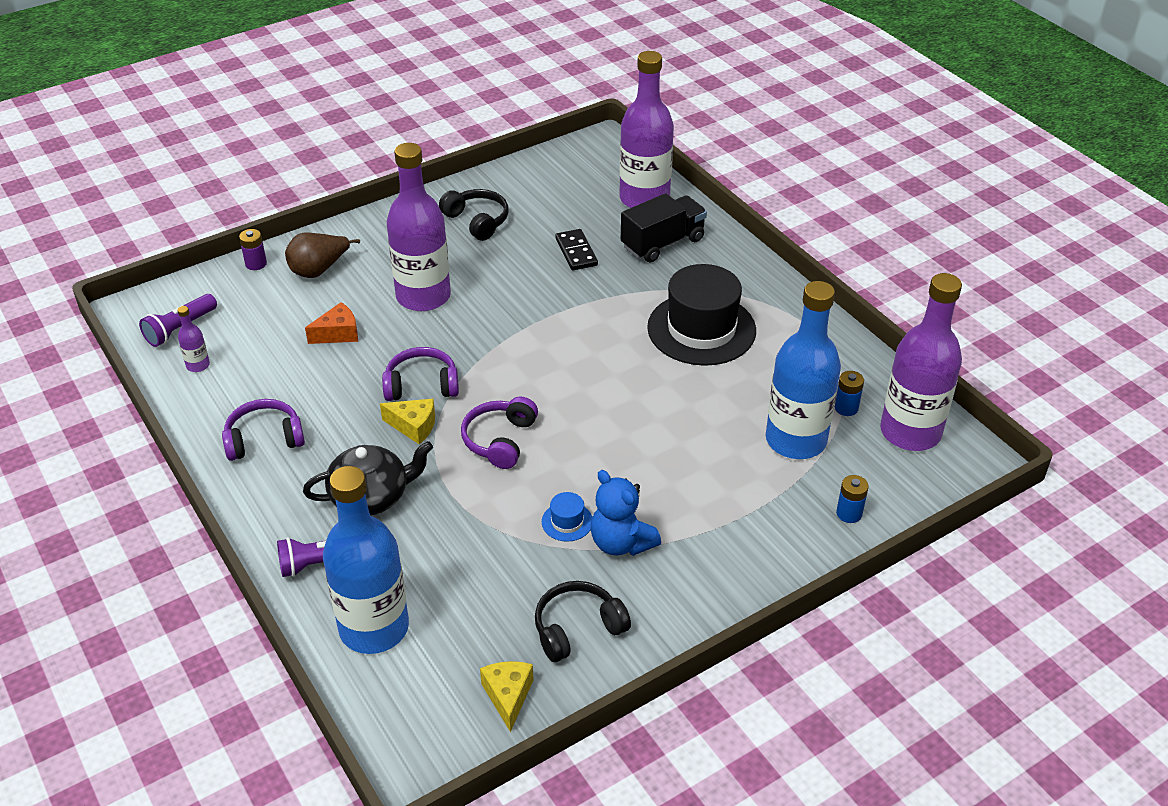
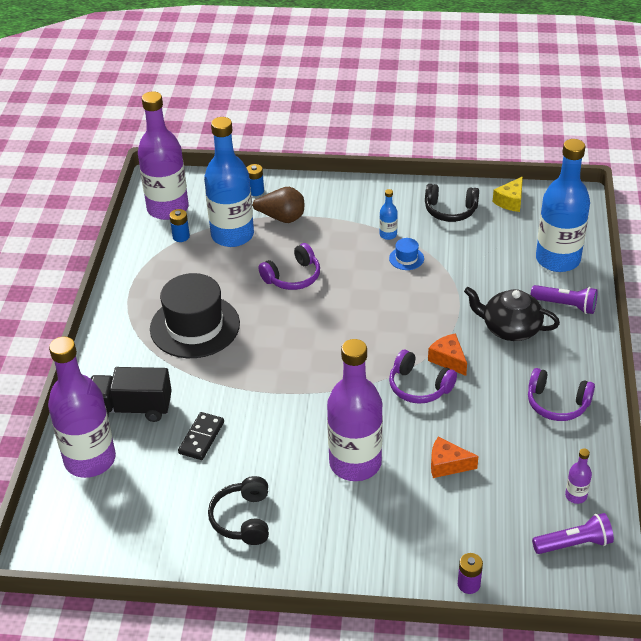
camera: 140 degrees left, 0 degrees up
brown pear [285,233,360,278] -> brown pear moved to [252,187,304,223]
yellow cheese [380,399,435,445] -> orange cheese [428,333,467,376]
purple headphones [461,397,538,469] -> purple headphones moved to [258,243,320,290]
blue teddy bear [591,470,661,556] -> blue bottle [380,189,398,240]

